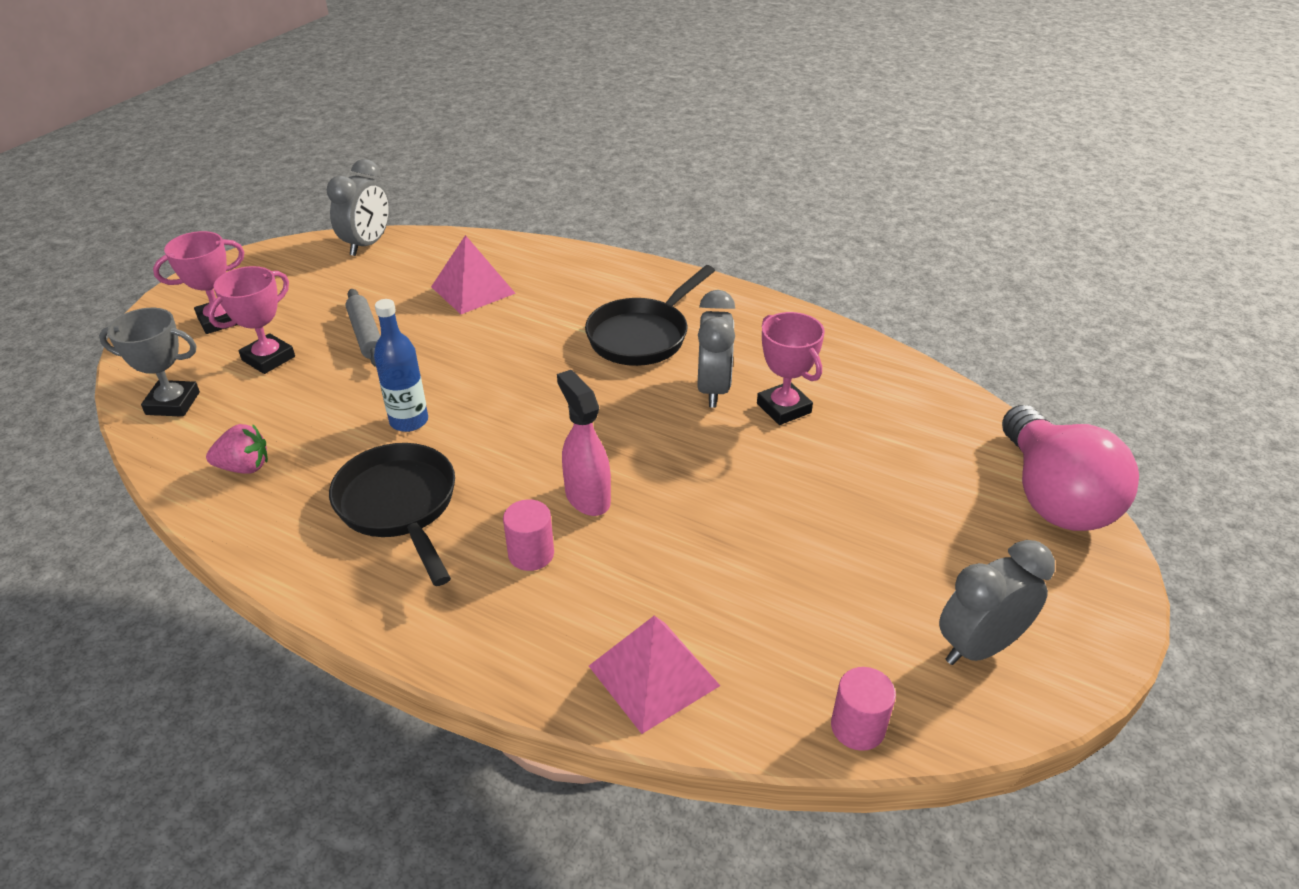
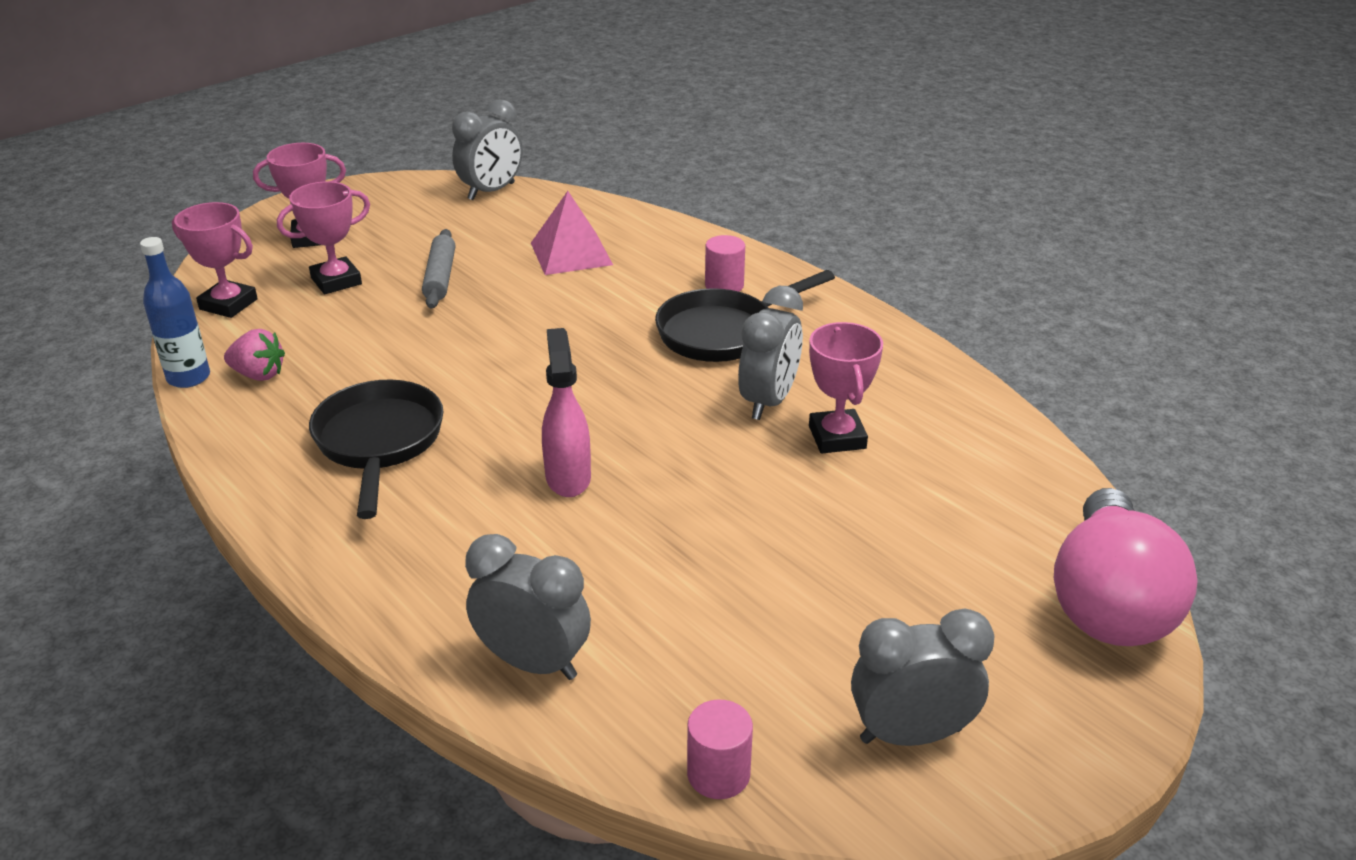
camera: 20 degrees right, 5 degrees down
grey trophy [99,308,200,417] -> pink trophy [172,202,258,318]
blue bottle [374,299,428,432] -> blue bottle moved to [140,237,210,388]
pink cylinder [503,499,554,571] -> pink cylinder moved to [705,235,745,292]
pink pyramid [589,616,720,734] -> grey clock [465,534,591,680]

